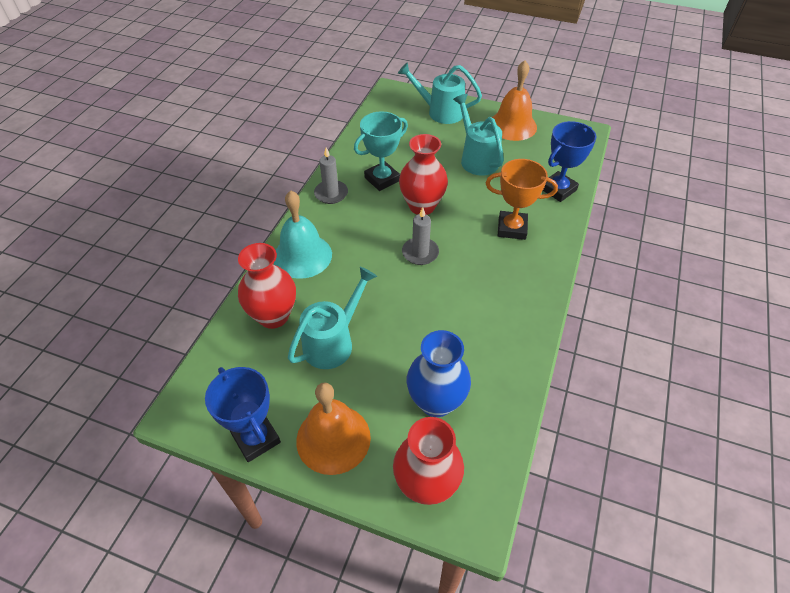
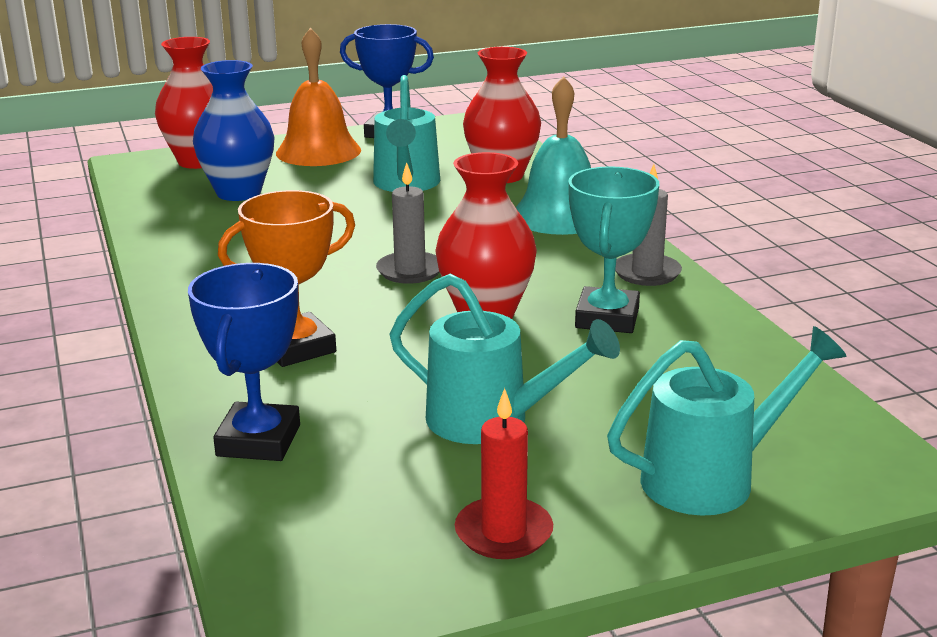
camera: 140 degrees right, 25 degrees down
orange bell [492,61,537,141] -> red candle [455,388,553,559]

